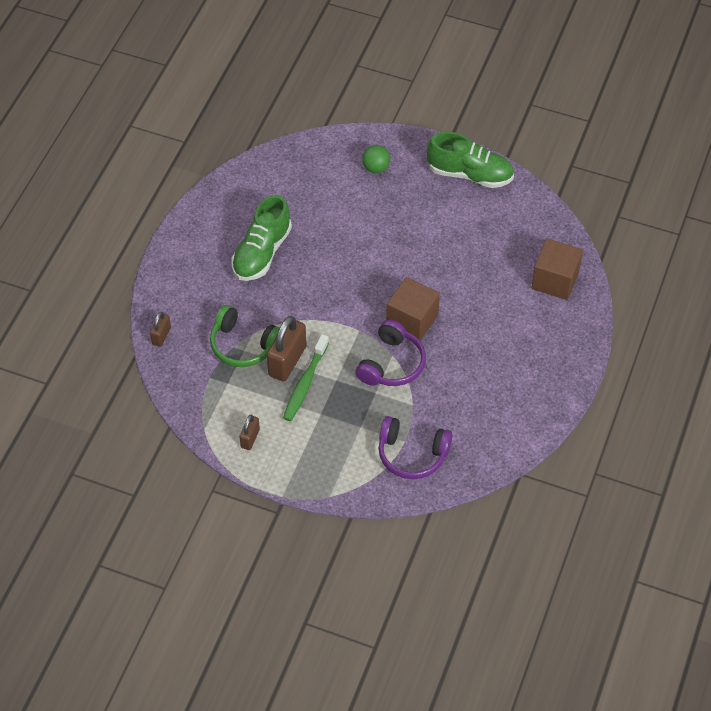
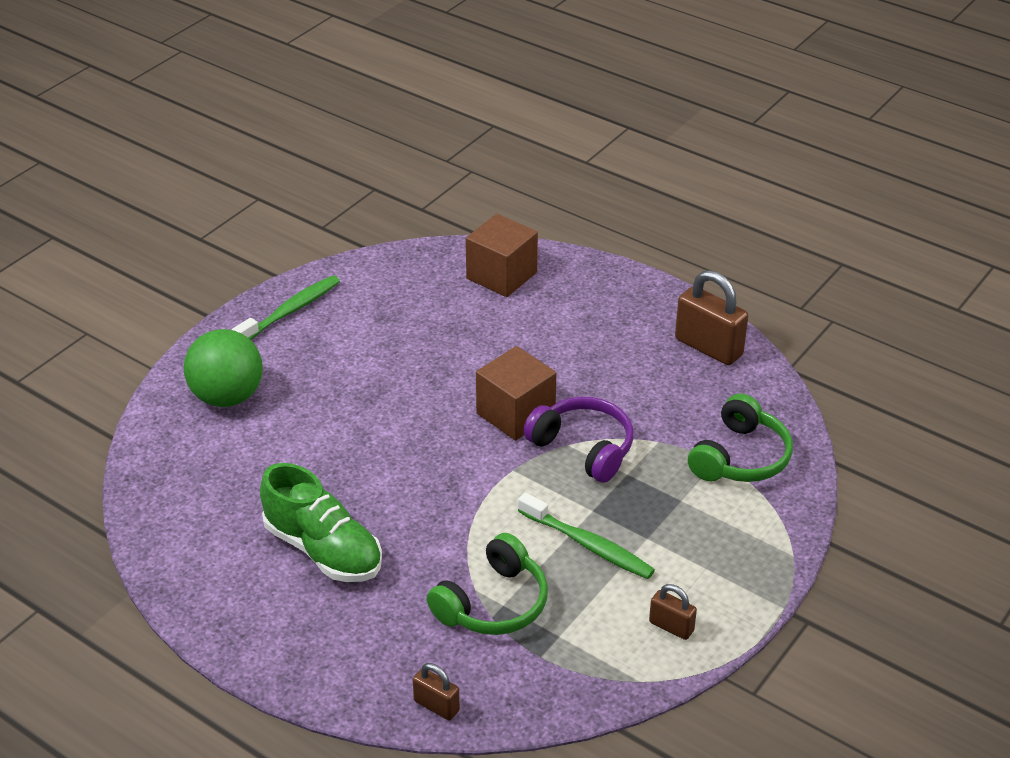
camera: 75 degrees left, 15 degrees down
brown padlock [267,316,306,381] -> brown padlock moved to [675,270,748,365]
green ball [362,145,390,173] -> green ball [184,329,263,407], size x1.79
purple headphones [378,416,452,479] -> green headphones [688,394,793,482]
green shoe [427,132,514,188] -> green toothbrush [232,275,340,340]

